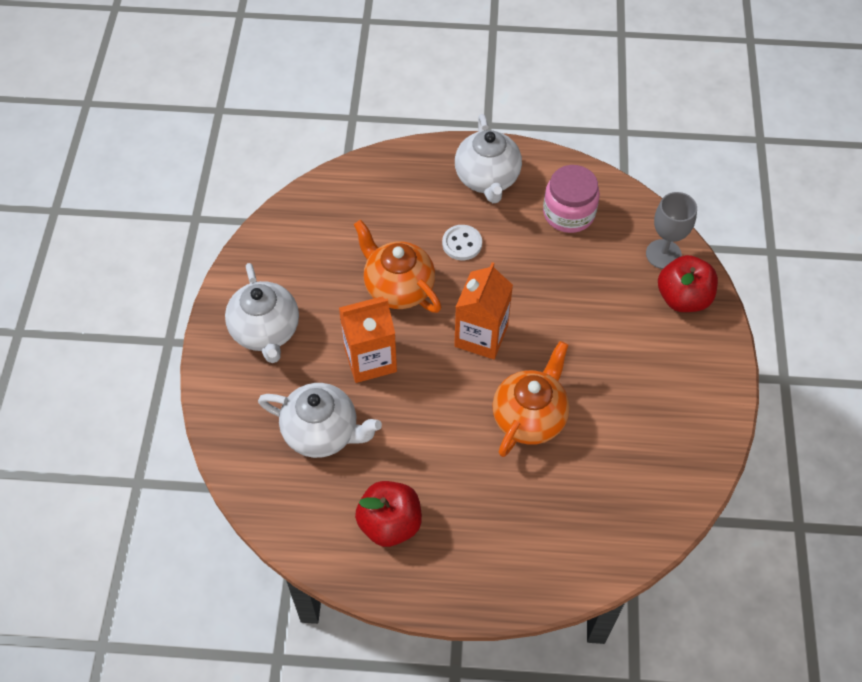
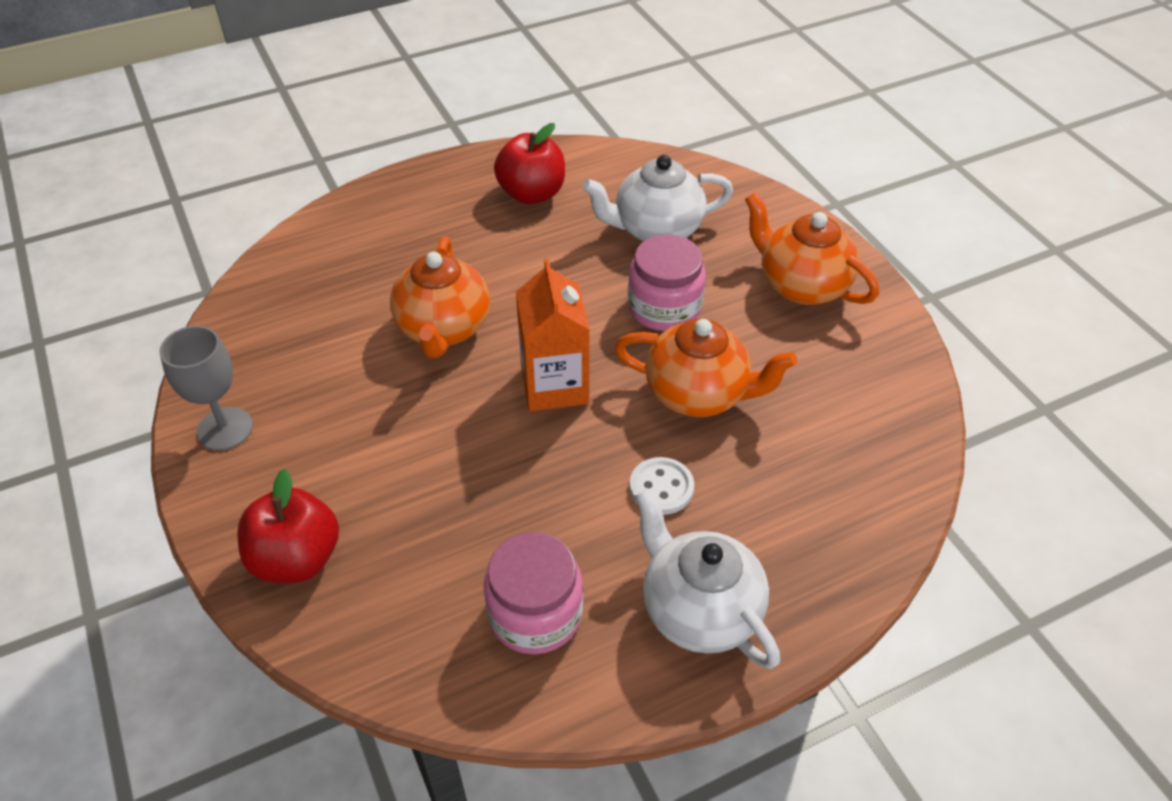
camera: 150 degrees right, 10 degrees down
white teapot [225,263,299,363] -> orange teapot [745,192,879,305]
orange carton [339,296,397,383] -> pink jar [628,234,706,331]
grey goblet [646,192,697,269] -> grey goblet moved to [159,326,253,451]

